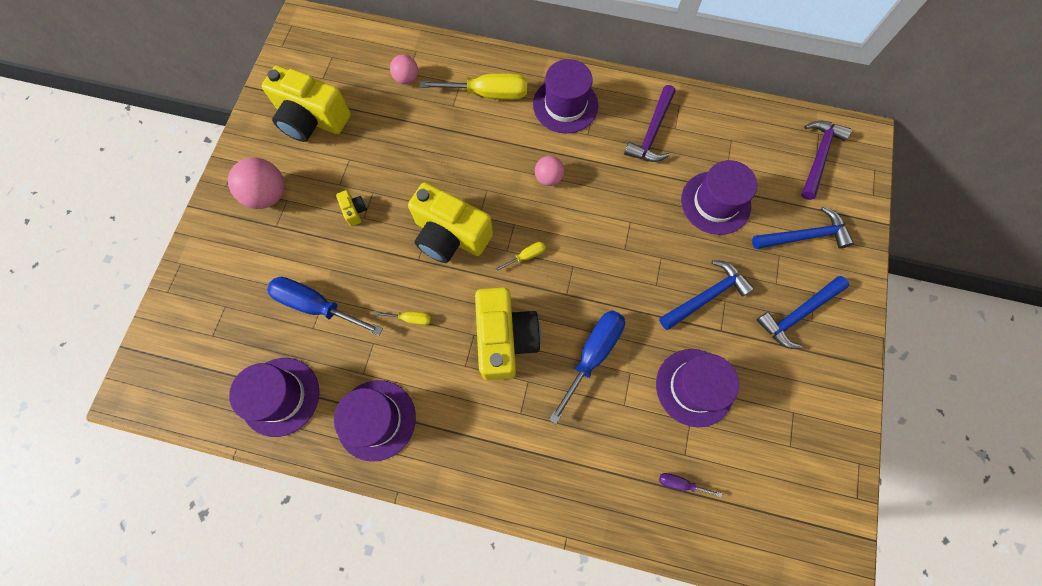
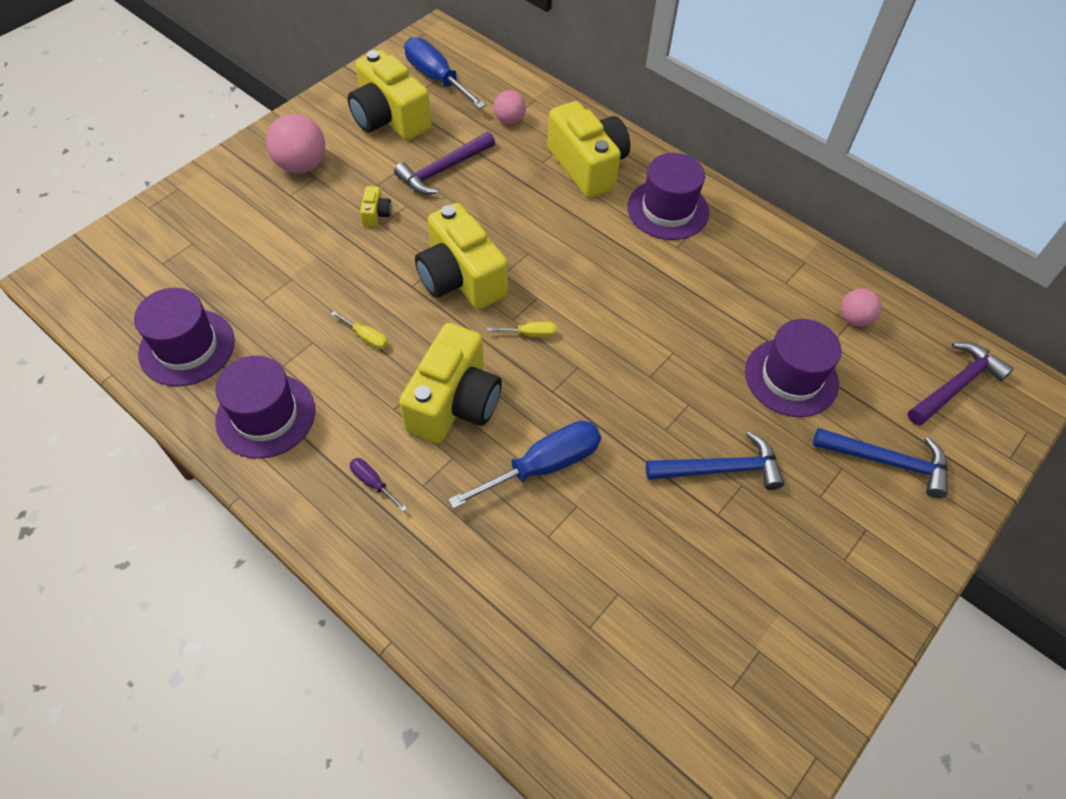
camera: 25 degrees right, 15 degrees down
blue screwdriver [267,277,383,336] -> blue screwdriver moved to [404,37,486,109]
yellow screwdriver [420,73,527,100] -> yellow camera [547,101,630,198]
pink ball [535,156,564,186] -> pink ball moved to [841,288,881,327]
purple hammer [624,85,675,162] -> purple hammer moved to [394,132,495,195]
purple hat [656,349,739,427] -> none
purple screwdriver [659,473,722,498] -> purple screwdriver moved to [350,458,407,512]
blue hammer [756,276,849,349] -> none

